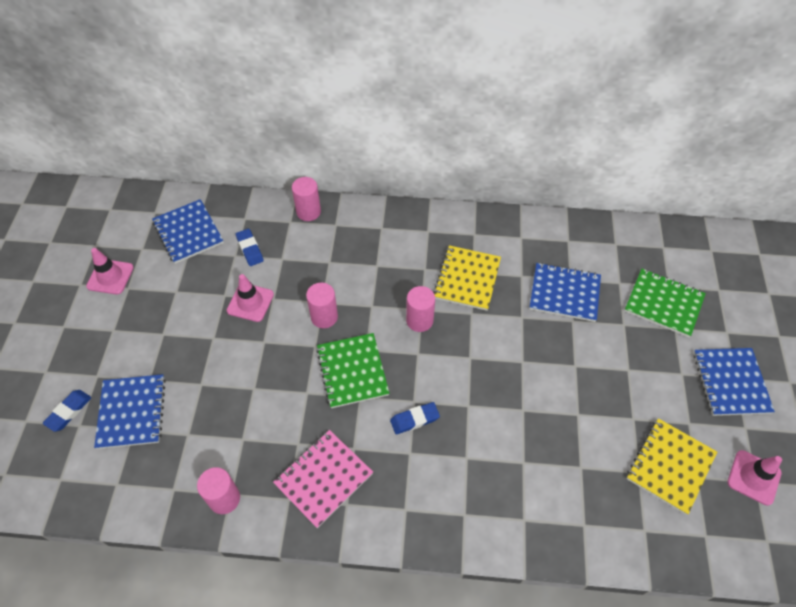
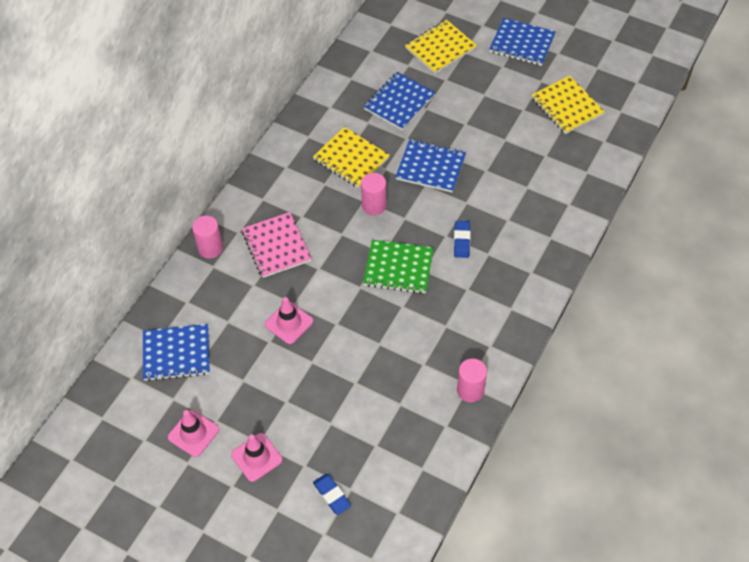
camera: 65 degrees left, 0 degrees up
blue notebook [94,374,166,449] -> blue notebook moved to [395,139,466,193]
blue eraser [236,229,264,266] -> none
pink notebook [273,430,373,528] -> pink notebook moved to [242,212,312,278]
pink cylinder [306,283,338,328] -> none
green notebook [625,269,706,337] -> yellow notebook [405,20,477,74]
pink traffic cone [727,450,782,506] -> pink traffic cone moved to [231,433,283,482]

